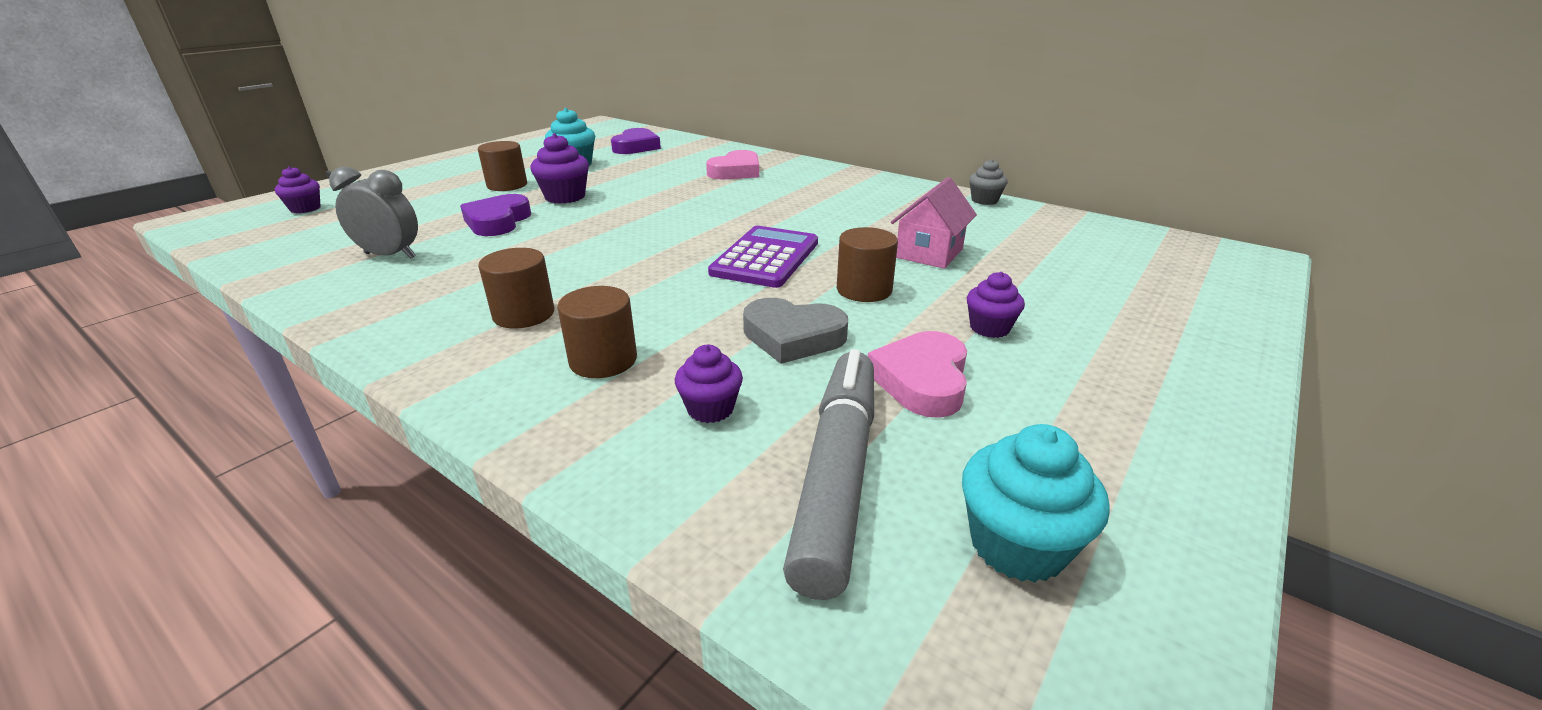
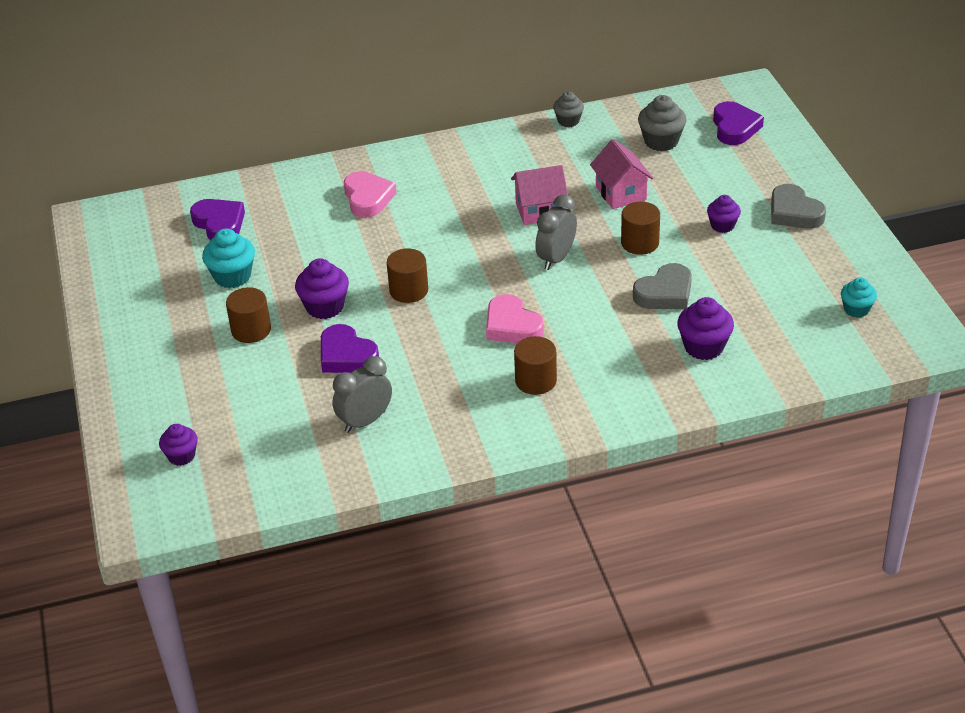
camera: 50 degrees left, 10 degrees up
brown cylinder [557,286,637,378] -> brown cylinder moved to [387,248,428,303]
purple cupcake [675,345,743,423] -> purple cupcake [677,297,734,360], size x1.53
purple calculator [708,226,818,288] -> grey clock [535,194,577,270]
grey marker [783,349,874,600] -> none
pink heart [868,331,967,418] -> pink heart moved to [486,294,544,343]
turquoise cupcake [962,424,1110,583] -> turquoise cupcake [841,277,877,318], size x0.65
none -> pink house [511,165,568,225]
none -> grey cupcake [638,95,687,151]
none -> purple heart [713,101,764,145]
none -> grey heart [771,184,826,229]

